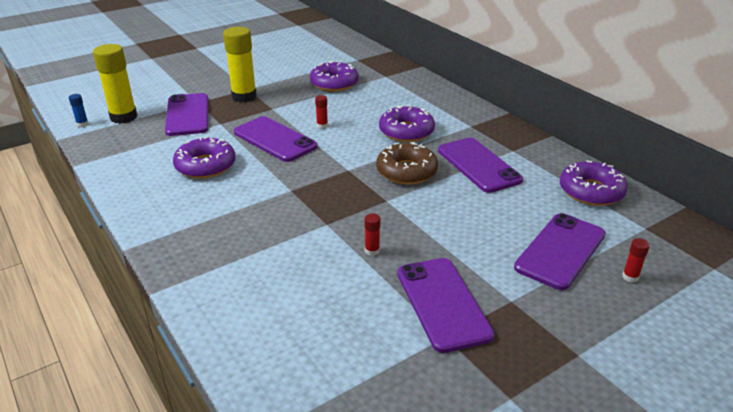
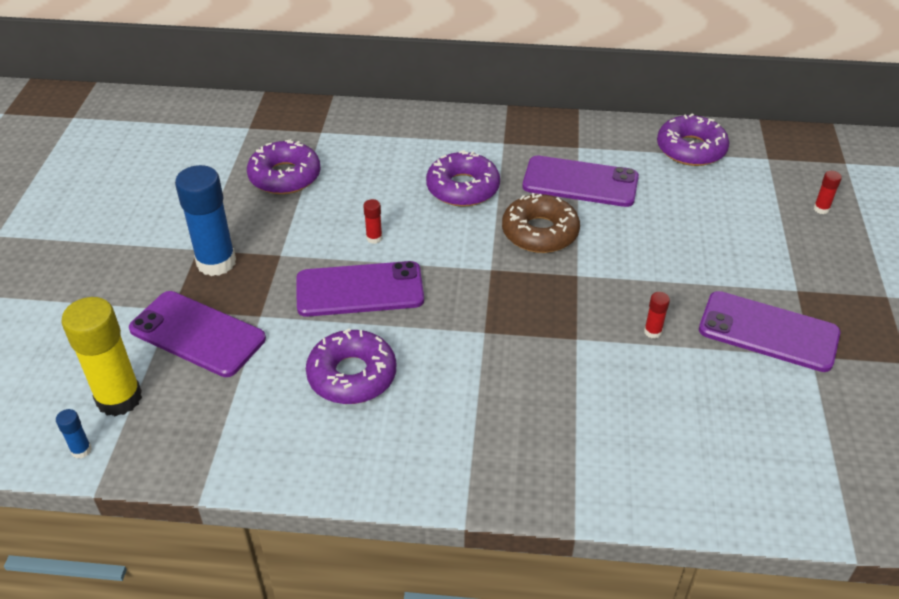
camera: 50 degrees left, 10 degrees up
yellow glue stick [223,27,257,102] -> blue glue stick [175,165,236,276]
purple phone [514,213,606,290] -> none

